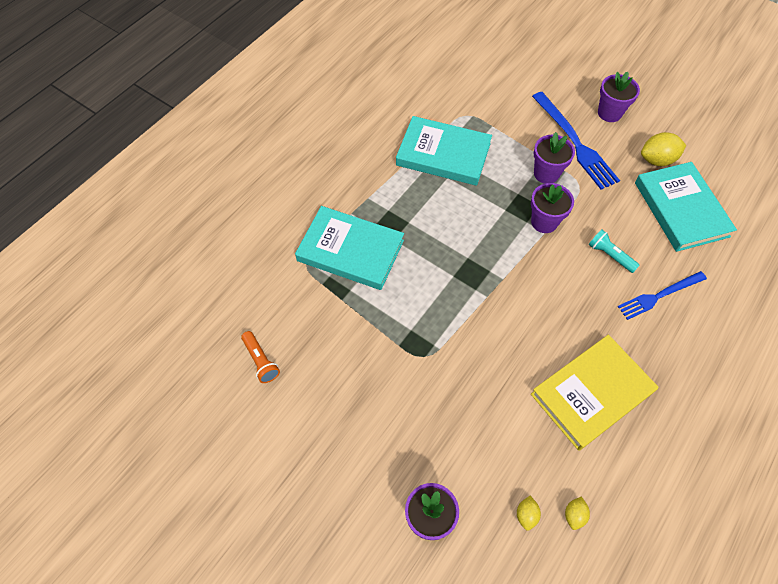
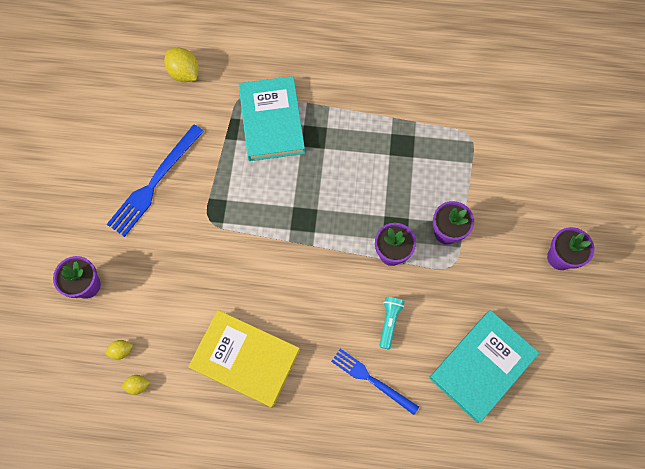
camera: 60 degrees right, 10 degrees up
orange flashlight [241,331,280,383] -> none
turquoise book [396,116,492,186] -> none
blue fork [532,92,620,190] -> blue fork moved to [107,125,204,237]
yellow lemon [641,132,686,166] -> yellow lemon moved to [164,48,199,82]

